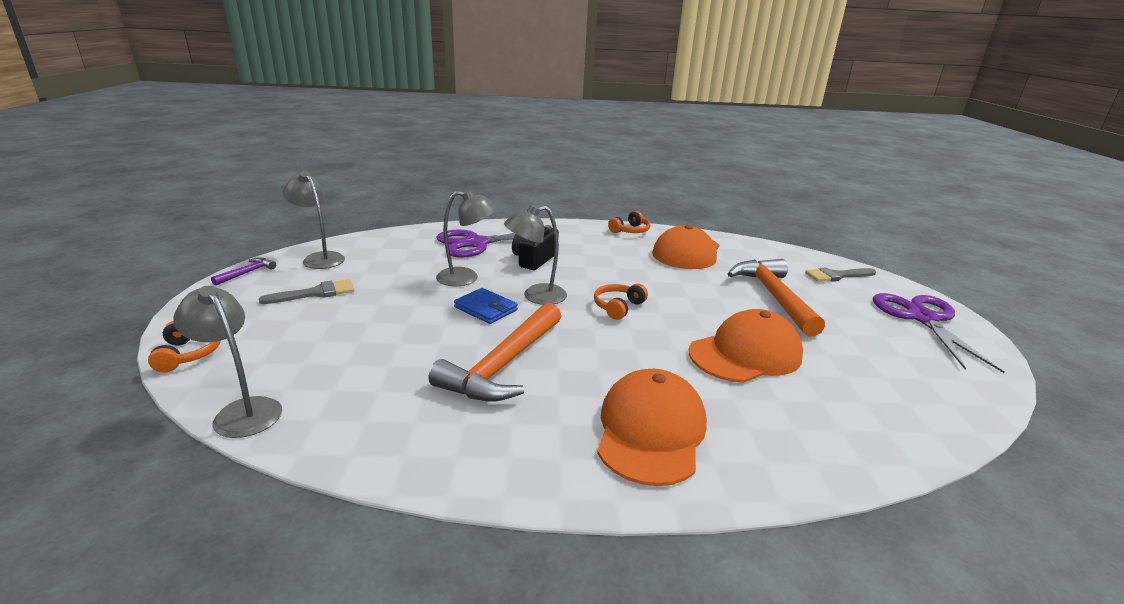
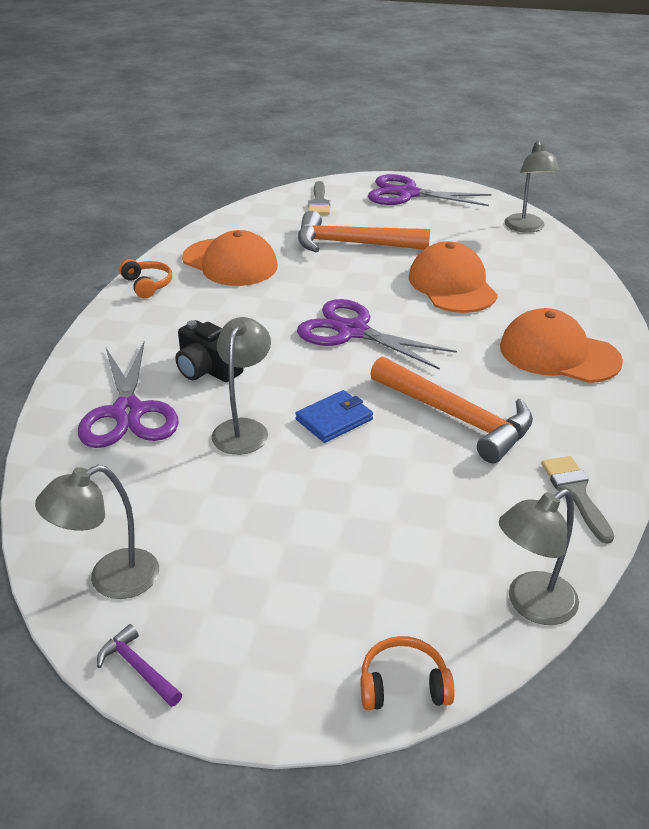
camera: 75 degrees left, 10 degrees up
grey brush [259,279,354,304] -> grey brush moved to [541,456,614,544]
grey lamp [504,205,567,305] -> grey lamp moved to [504,141,561,233]
orange headphones [594,283,648,320] -> purple scissors [297,299,457,370]

